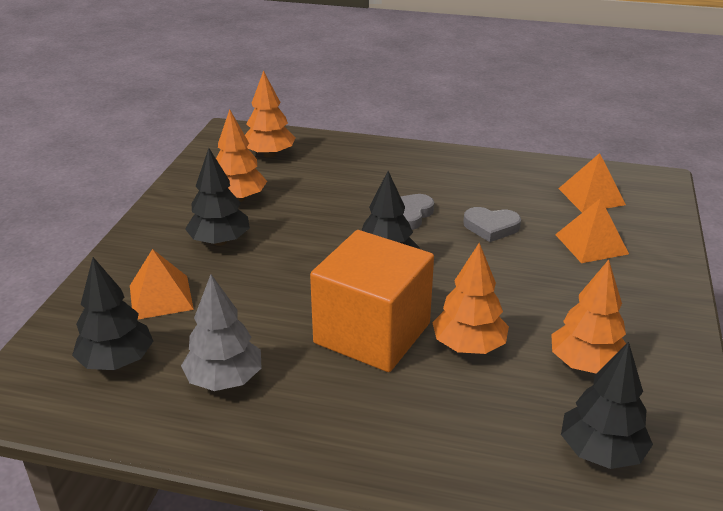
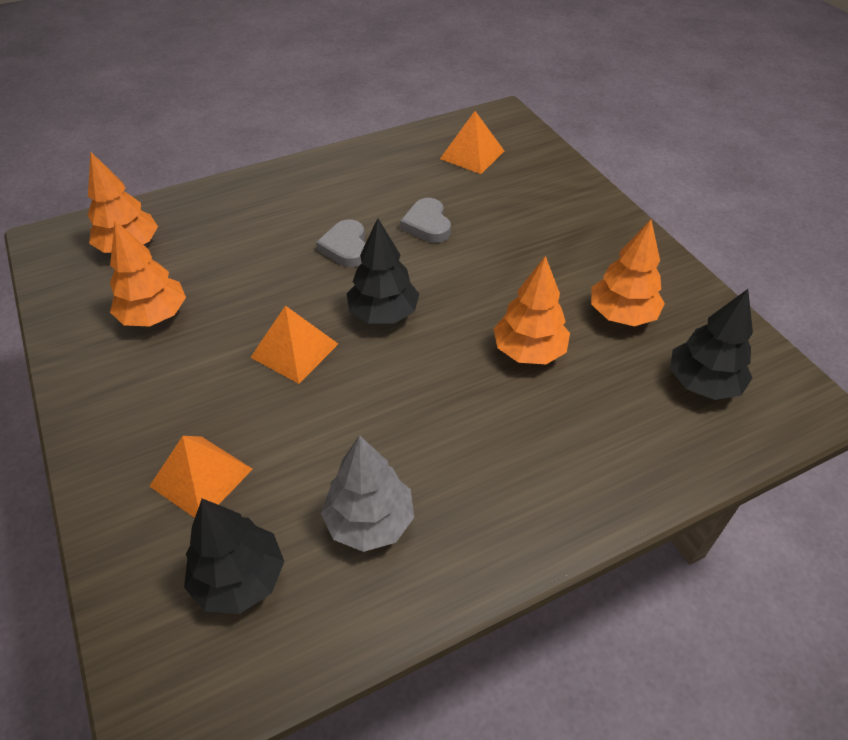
camera: 40 degrees left, 15 degrees up
black tree [185,148,250,246] -> none
orange cube [310,230,434,372] -> none
grey heart [463,207,521,242] -> grey heart turned 105 degrees clockwise [400,198,451,243]
orange pyramid [555,198,629,263] -> orange pyramid moved to [250,306,338,384]

